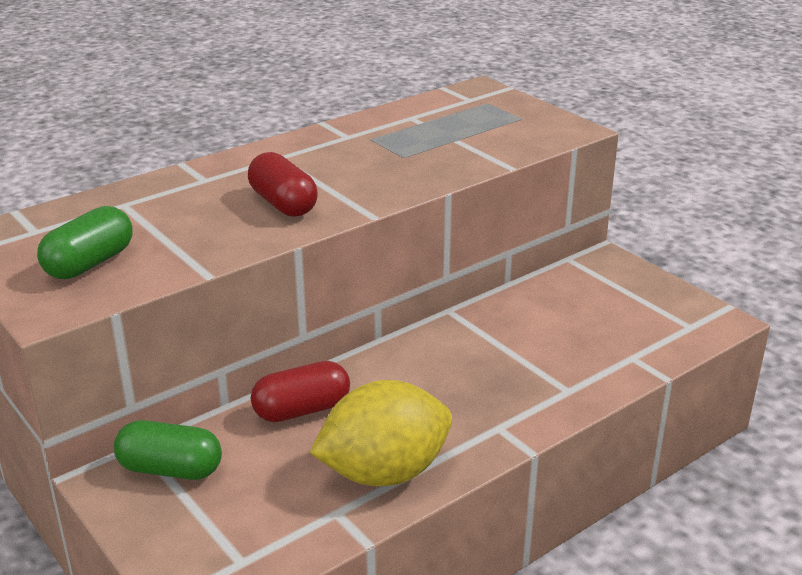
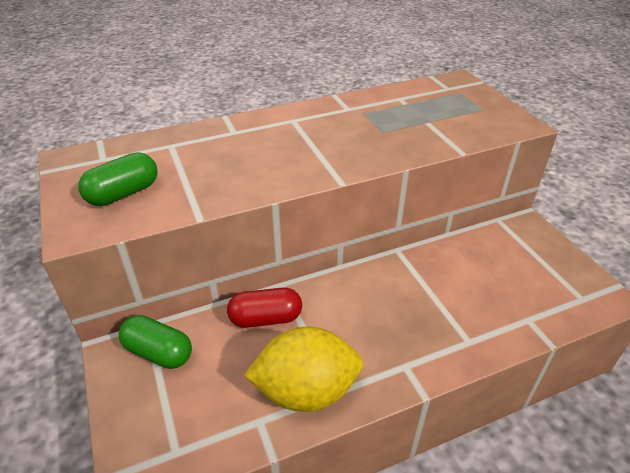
camera: 15 degrees right, 10 degrees up
red capsule [248,152,318,217] -> none

